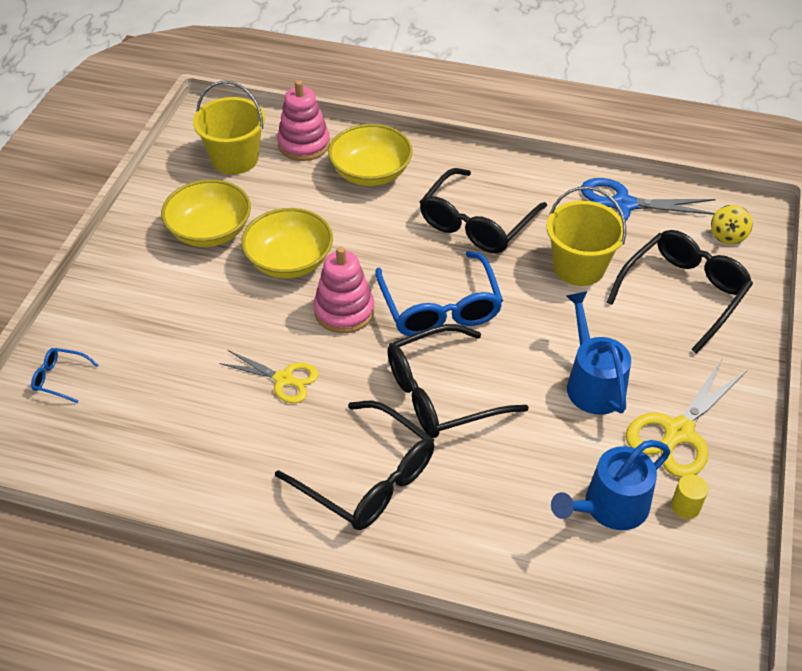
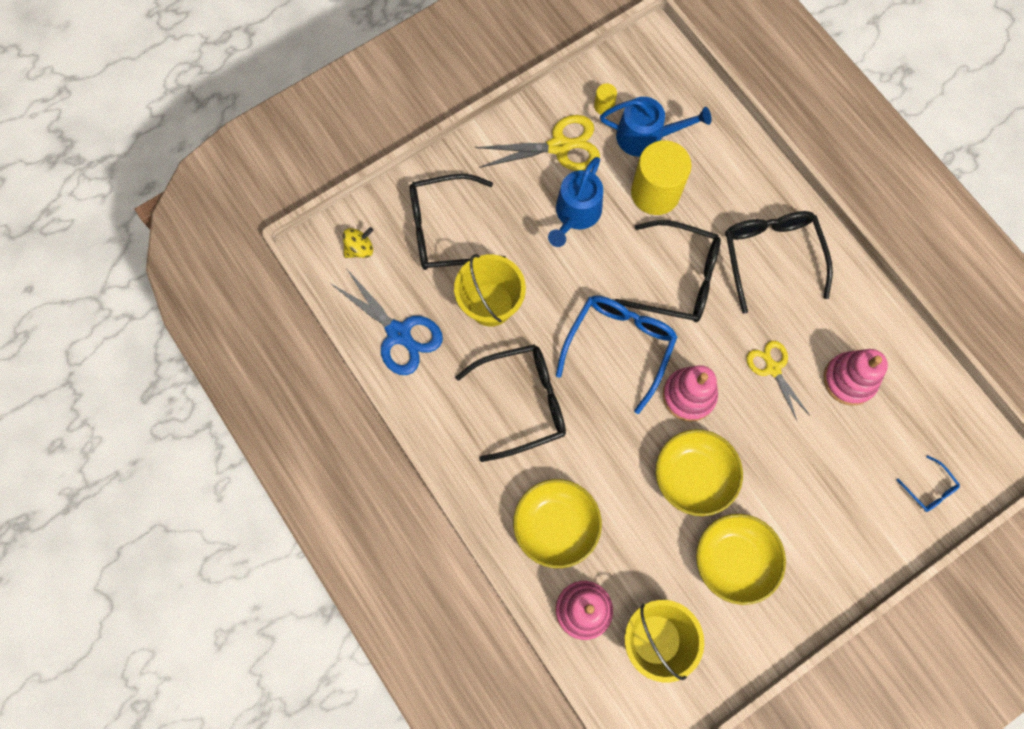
camera: 140 degrees left, 25 degrees up
none -> yellow cylinder [631,140,692,215]
none -> pink stacking toy [823,349,888,406]

